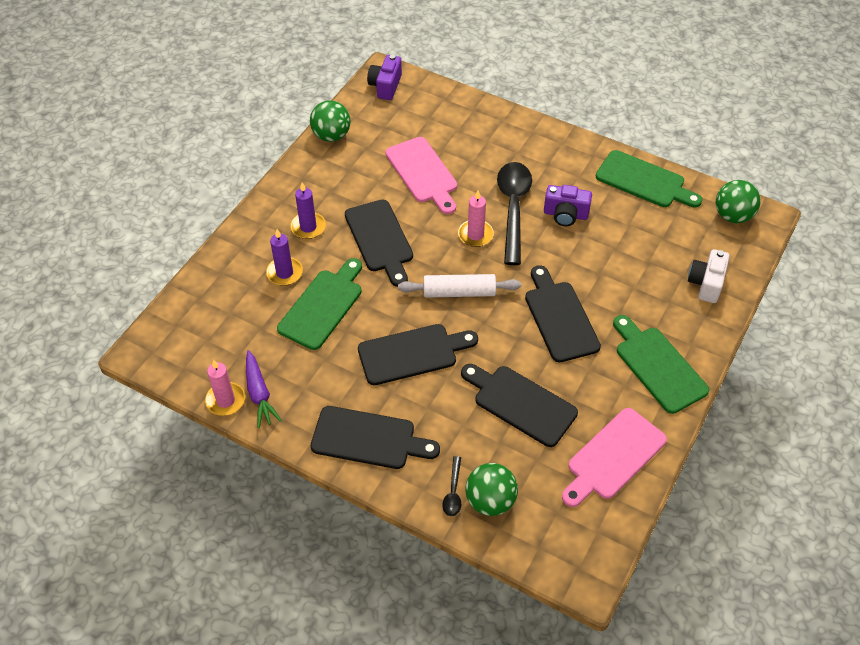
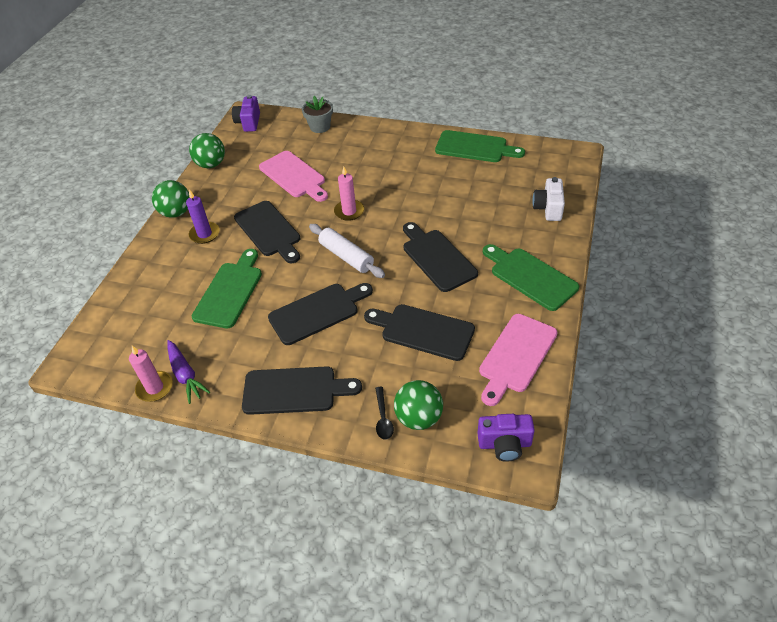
camera: 10 degrees left, 5 degrees down
purple candle [266,229,303,286] -> none
white rolling pin [398,274,521,298] -> white rolling pin turned 60 degrees clockwise [309,224,385,278]
black spoon [497,162,532,265] -> none
purple camera [544,185,592,226] -> purple camera moved to [477,414,535,462]
green ball [716,180,761,223] -> green ball moved to [152,180,190,218]
none -> grey flower pot [302,96,333,133]

